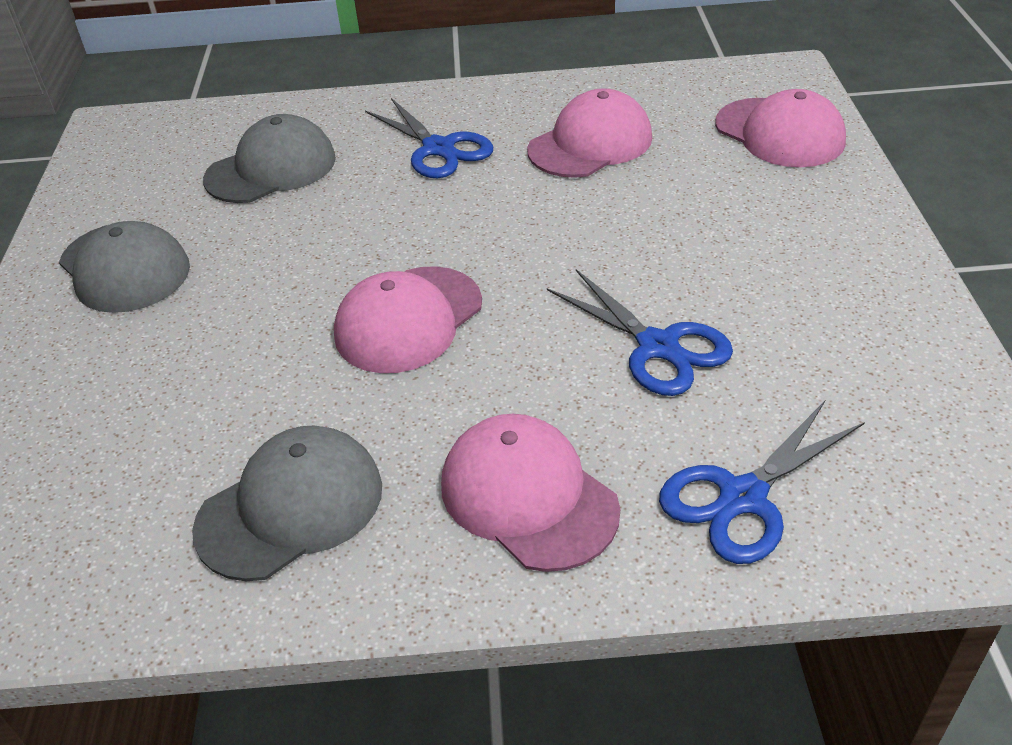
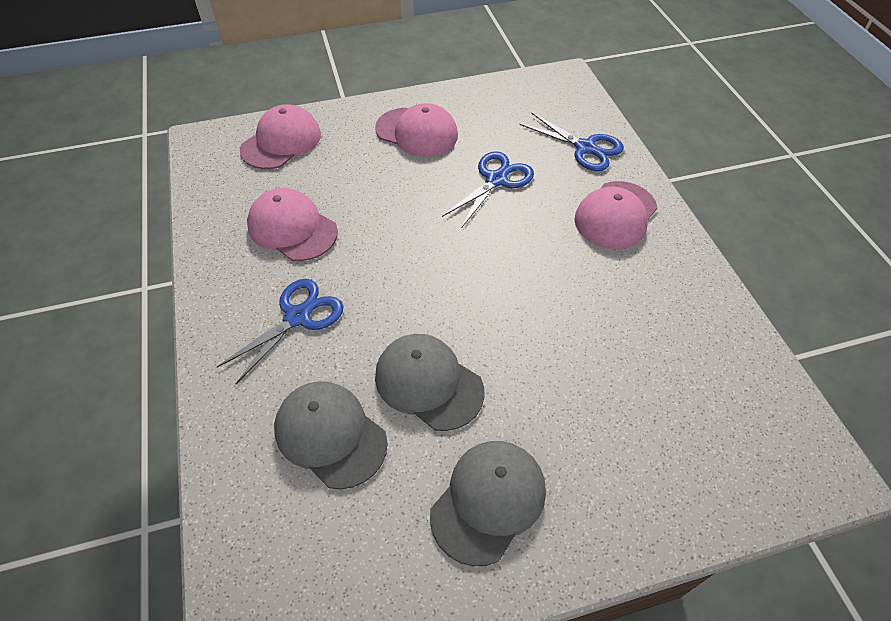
camera: 105 degrees left, 10 degrees up
grey cap [192,425,382,581] -> grey cap moved to [375,334,485,431]
pink cap [334,266,482,373] -> pink cap moved to [375,103,458,157]

